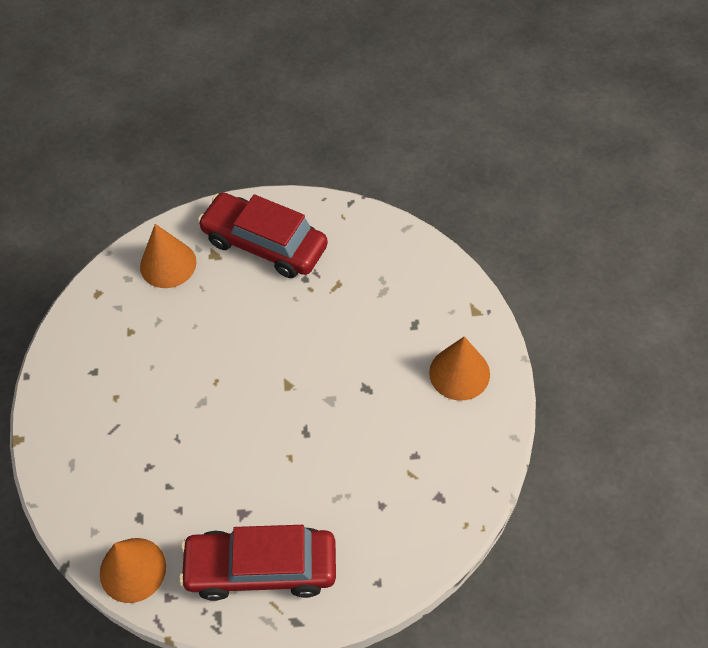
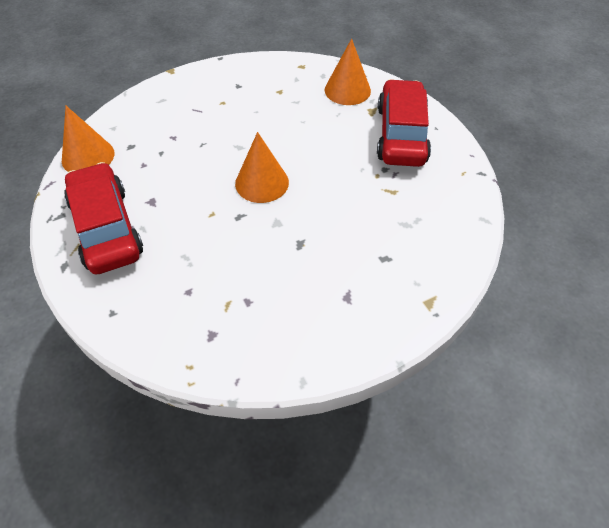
camera: 65 degrees right, 5 degrees down
orange cone [429,336,490,401] -> orange cone moved to [235,132,289,203]

